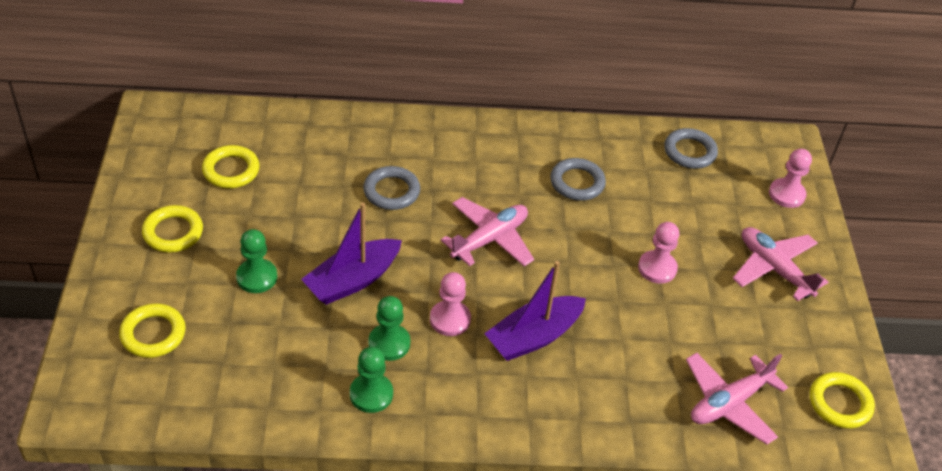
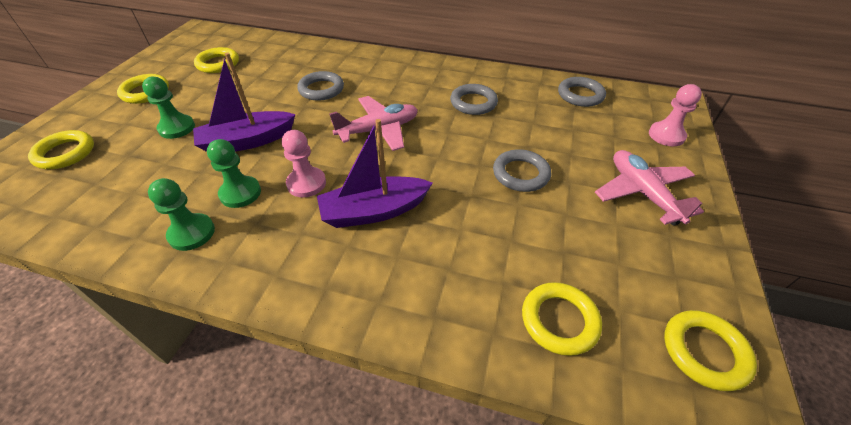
camera: 20 degrees right, 0 degrees up
pink pawn [638,222,679,284] -> grey ring [493,149,551,192]
pink plane [686,353,788,445] -> yellow ring [522,282,602,356]

